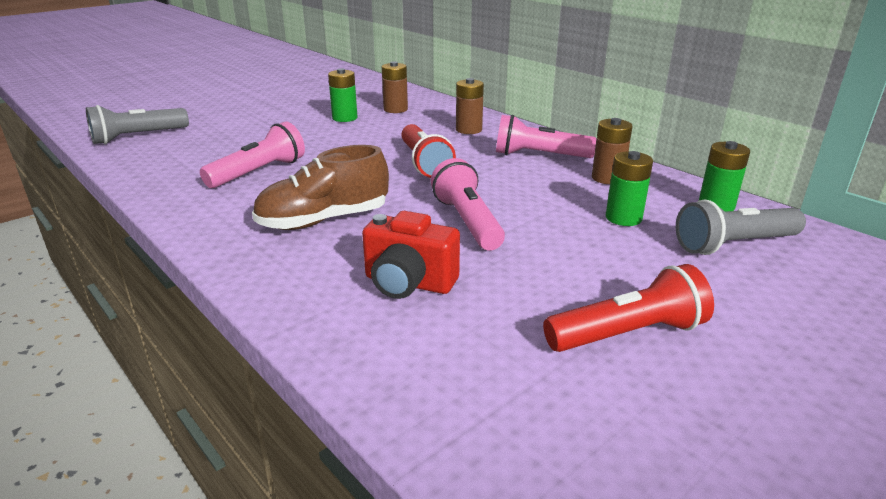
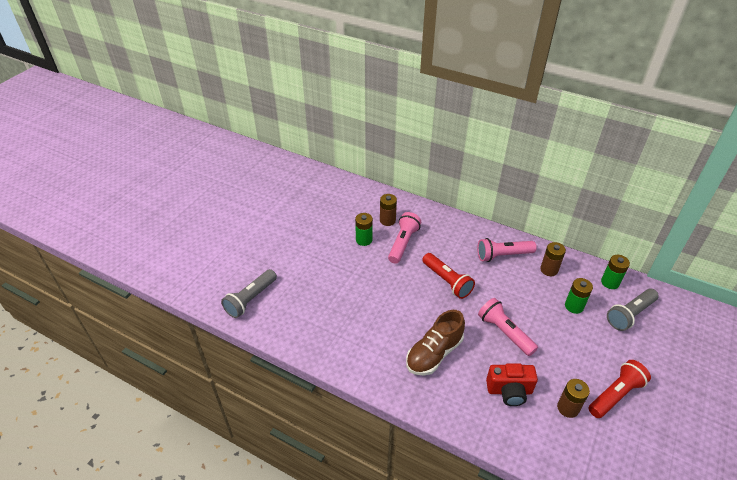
camera: 20 degrees left, 15 degrees up
pink flashlight [200,121,305,188] -> pink flashlight moved to [388,212,421,264]
brown battery [456,78,484,134] -> brown battery moved to [557,379,590,418]

